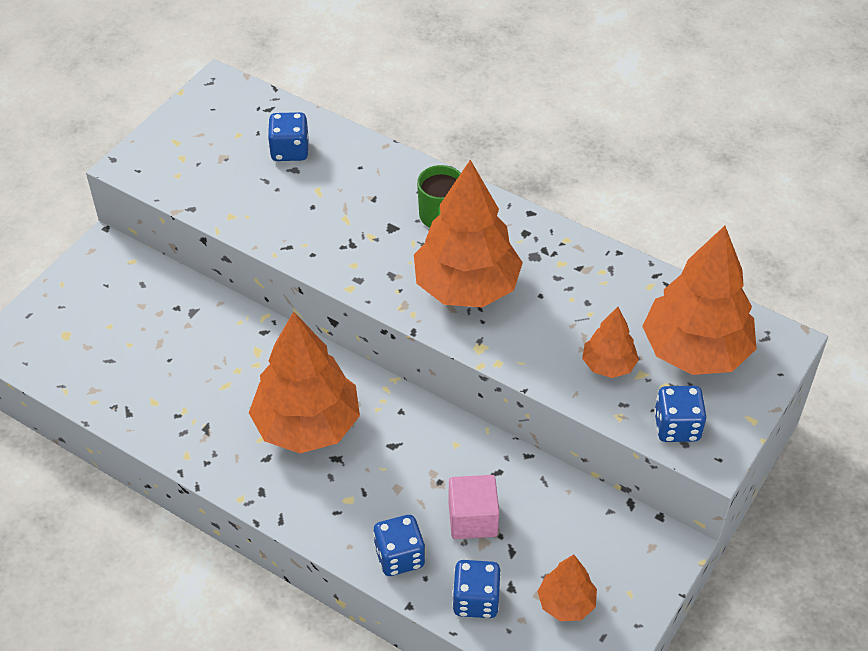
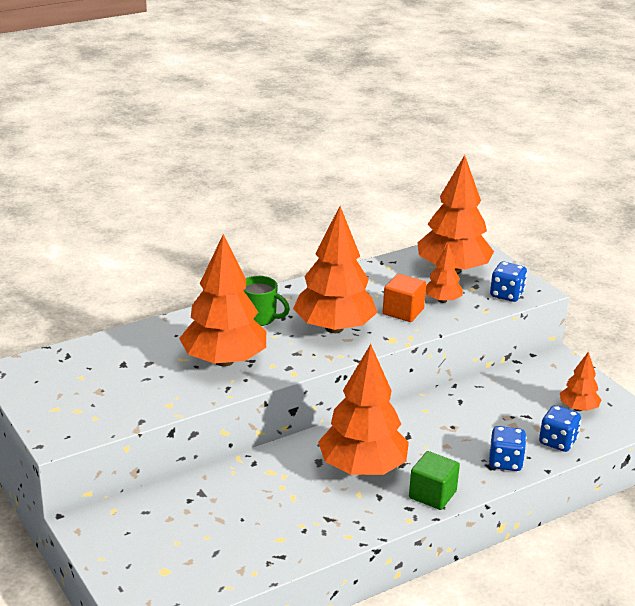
camera: 65 degrees left, 20 degrees down
blue dice [268,112,308,161] -> none
pink cube [448,475,499,539] -> none
none -> orange tree [179,234,266,366]
none -> orange cube [383,274,426,322]
none -> green cube [409,451,460,510]

